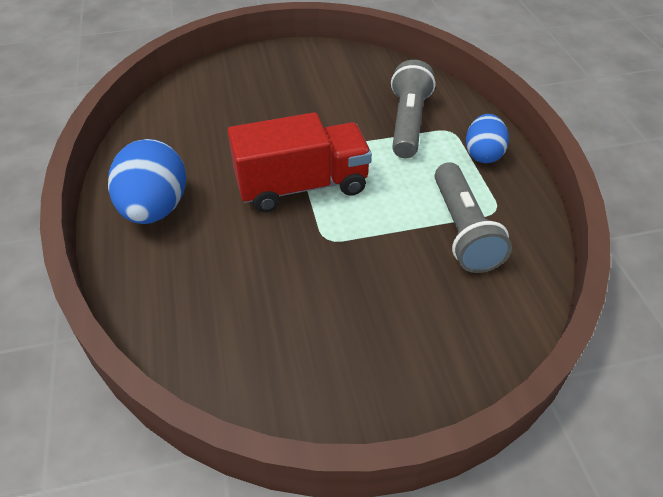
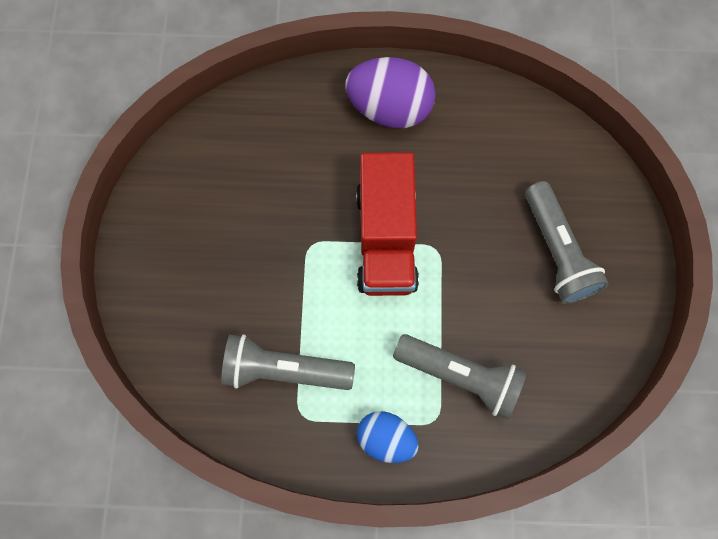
camera: 105 degrees right, 25 degrees up
blue egg [108,139,186,224] -> purple egg [345,57,436,128]
none -> grey flashlight [525,181,609,304]

